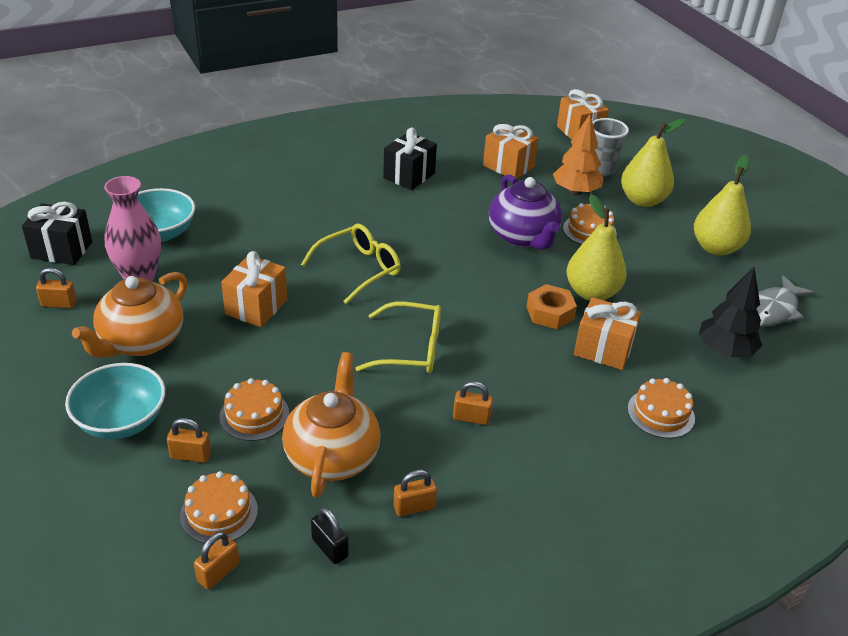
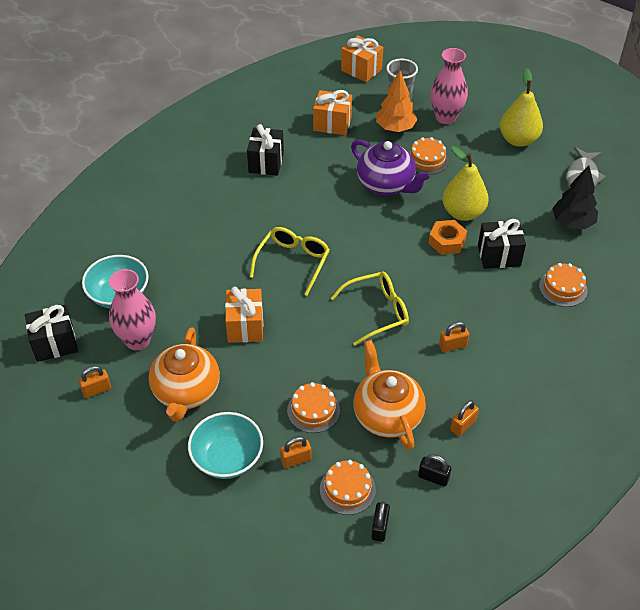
camera: 25 degrees left, 10 degrees up
orange padlock [194,531,240,590] -> black padlock [371,501,390,542]
orange gift [574,297,641,370] -> black gift [478,219,526,269]
yellow pear [621,119,685,207] -> pink vase [430,48,468,124]

